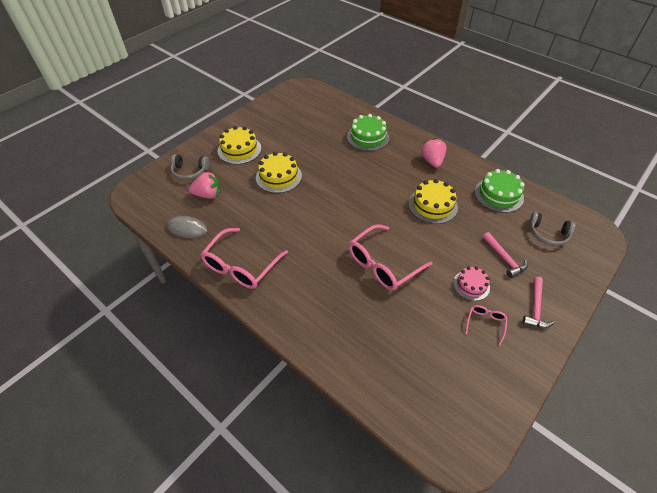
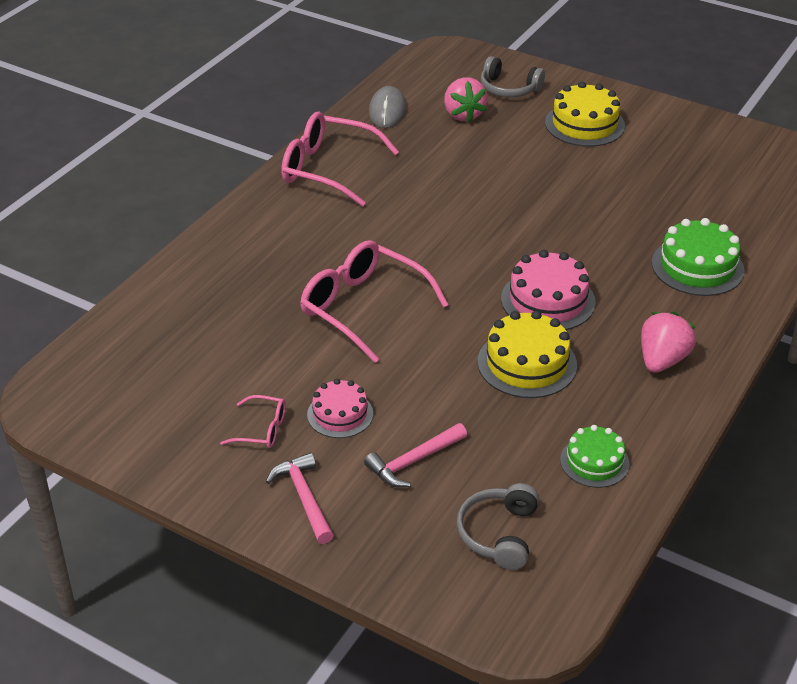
camera: 80 degrees right, 10 degrees down
grey headphones [171,154,210,180] -> grey headphones turned 60 degrees counterclockwise [481,56,545,97]
yellow cake [256,152,302,193] -> none
pink strawberry [421,138,447,168] -> pink strawberry turned 45 degrees counterclockwise [641,312,696,373]
green cake [475,169,525,213] -> green cake [560,425,629,488], size x0.64
pink hammer [522,277,555,328] -> pink hammer turned 60 degrees clockwise [266,452,334,544]
none -> pink cake [501,250,596,330]

